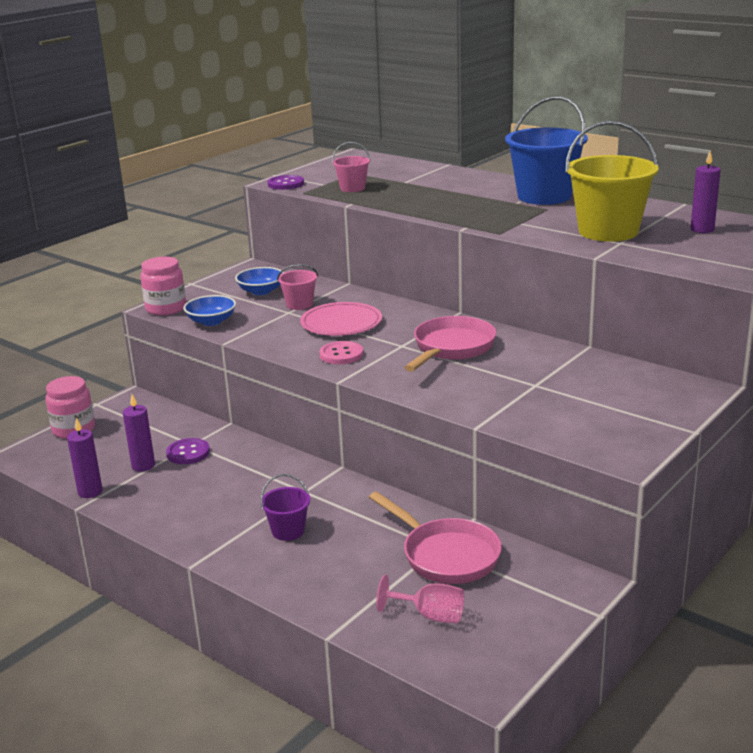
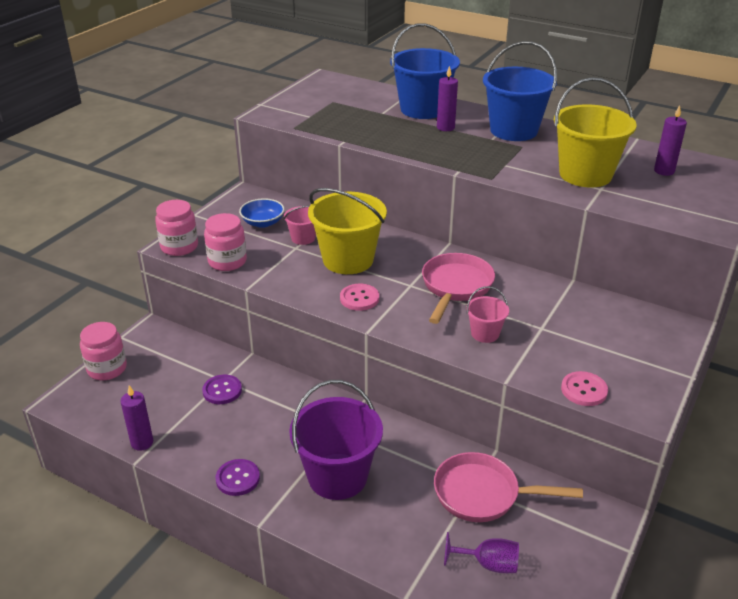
camera: 10 degrees left, 10 degrees up
purple candle [123,394,155,472] -> purple candle moved to [437,66,458,131]
blue bowl [184,295,236,326] -> pink jar [204,213,247,271]
purple bucket [261,474,310,541] -> purple bucket [289,380,383,500], size x2.04
purple button [268,175,304,190] -> purple button moved to [216,459,260,496]
pink plate [300,302,382,336] -> yellow bucket [308,188,387,274]
pink bucket [332,142,371,192] -> pink bucket moved to [466,286,509,343]
pink pan [369,492,502,584] -> pink pan turned 150 degrees clockwise [434,452,583,522]
pink goblet [376,575,464,623] -> purple goblet [444,532,519,573]
none -> blue bucket [390,23,460,119]
none -> pink button [561,371,608,406]

